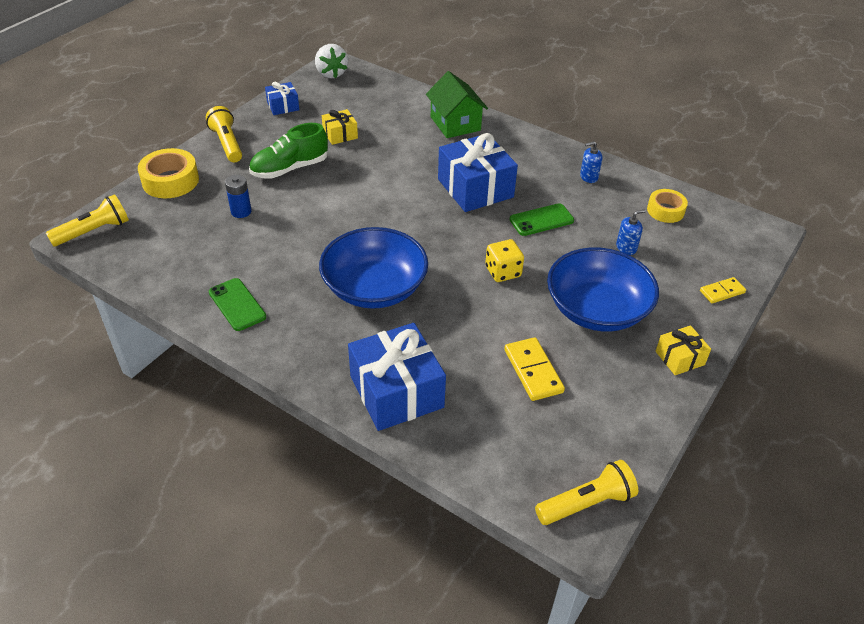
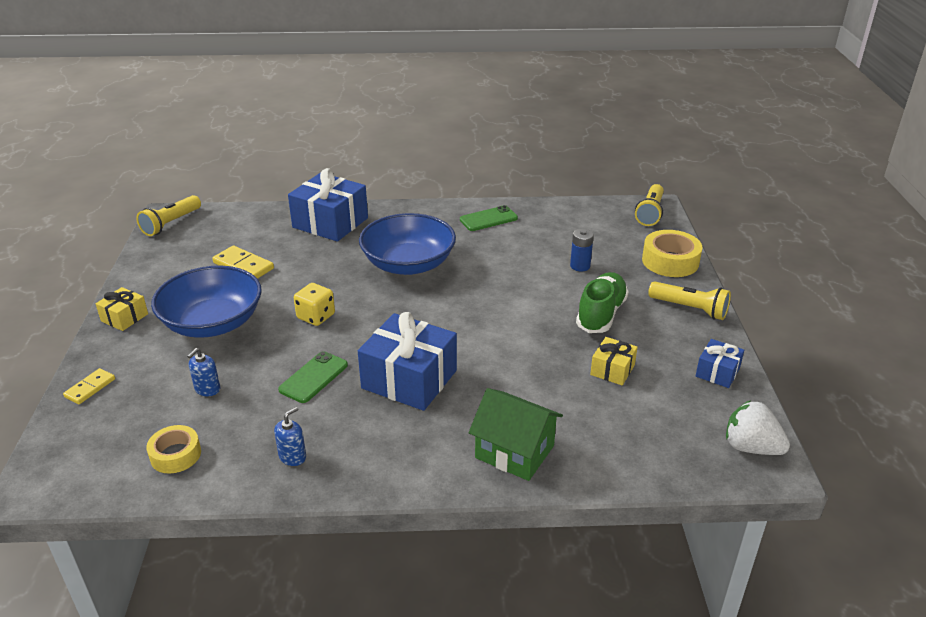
camera: 145 degrees right, 10 degrees down
green phone [209,278,266,331] -> green phone turned 45 degrees counterclockwise [460,205,518,231]

